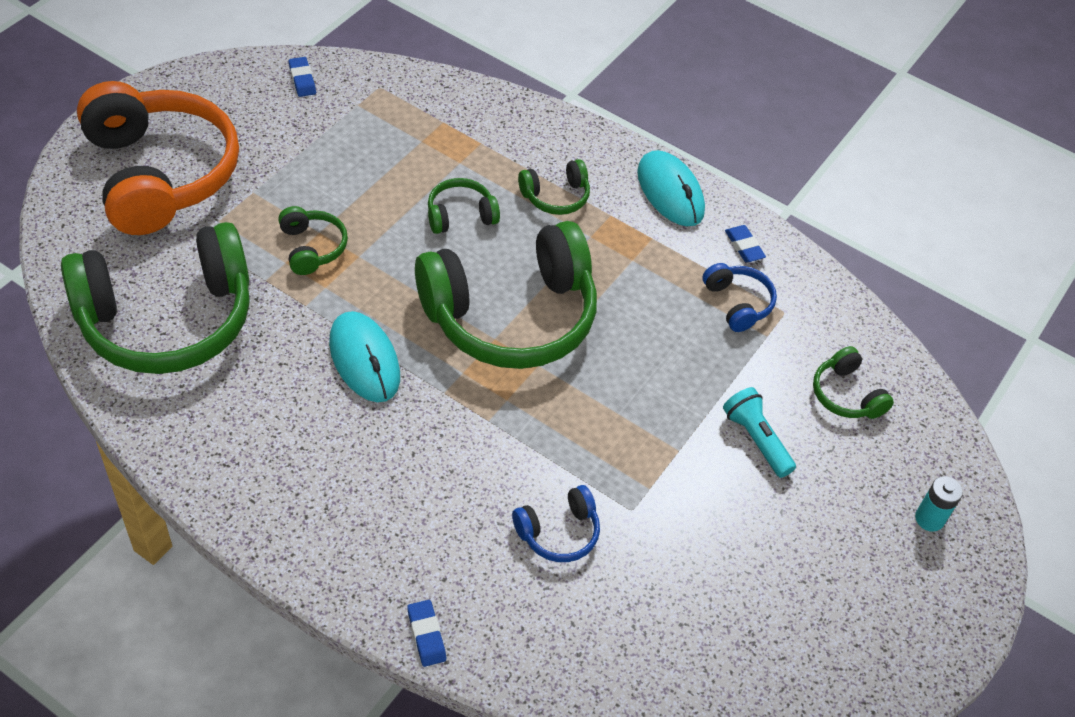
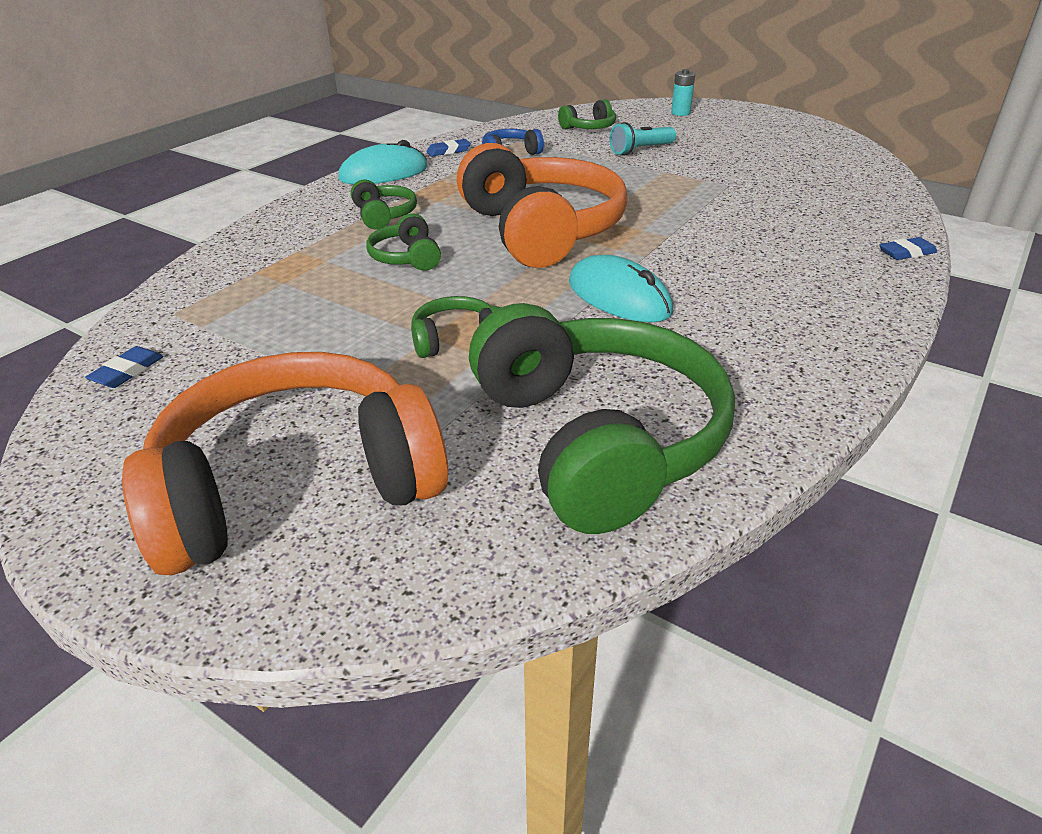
camera: 85 degrees left, 15 degrees down
blue eraser [288,57,316,97] -> blue eraser turned 45 degrees counterclockwise [85,346,164,388]
turquoise mouse [329,311,400,402] -> turquoise mouse turned 75 degrees clockwise [569,255,673,322]
green headphones [415,221,597,369] -> orange headphones [457,143,628,268]
blue headphones [512,485,600,562] -> none

